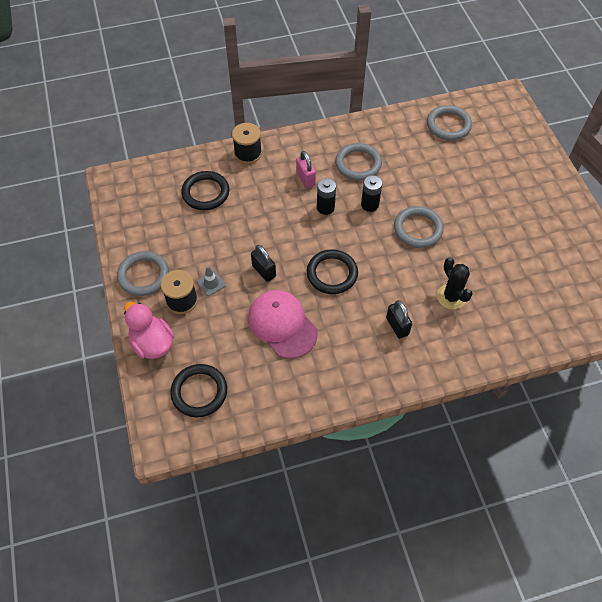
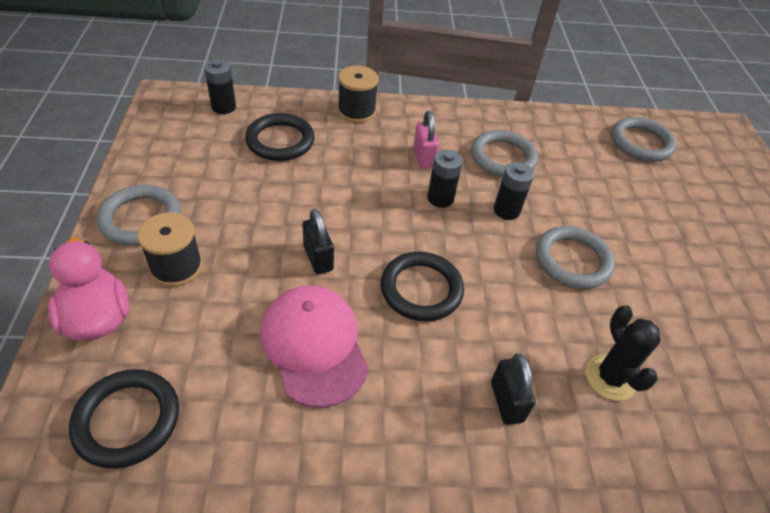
camera: 10 degrees right, 10 degrees down
grey traffic cone [197,266,226,296] -> none
none -> black battery [204,59,236,114]

